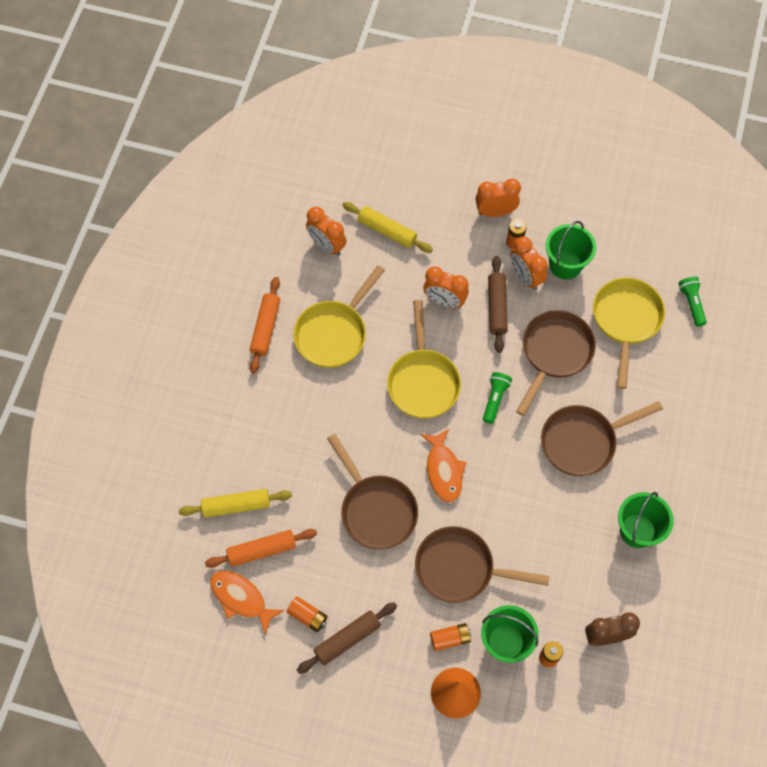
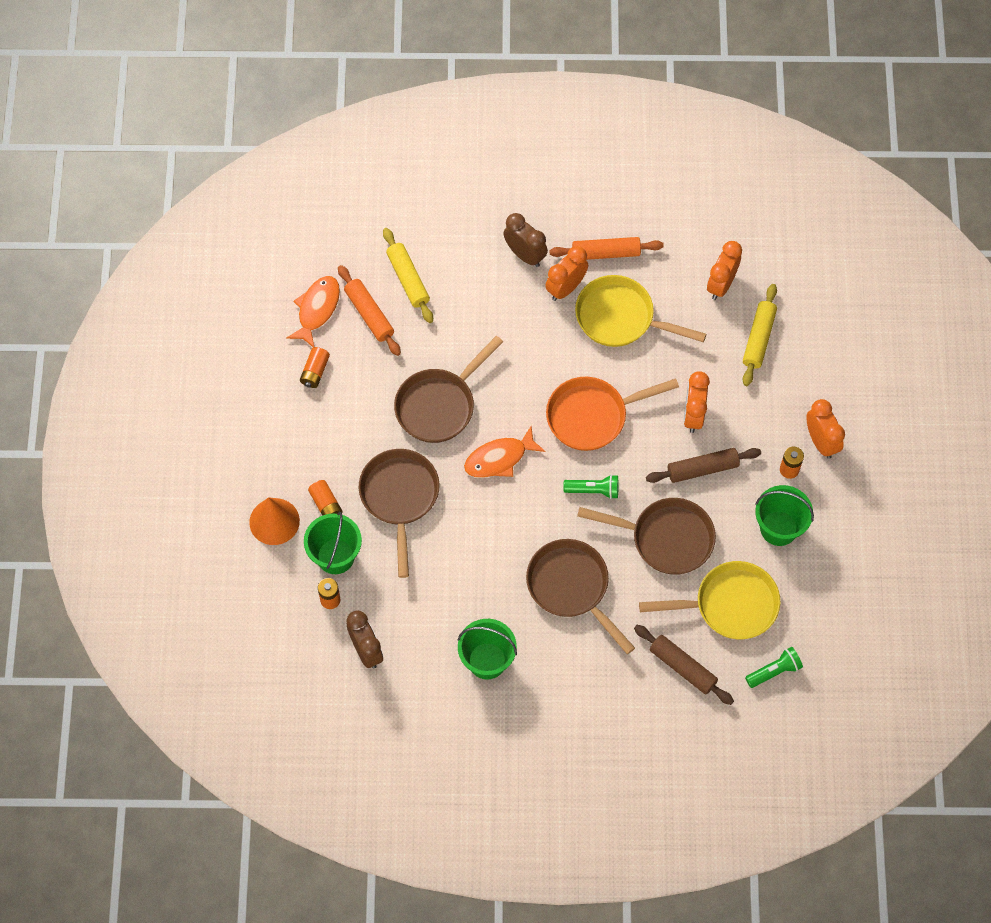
camera: 75 degrees right, 0 degrees up
brown rolling pin [297,602,397,674] -> brown rolling pin moved to [634,625,734,705]
yellow pan [387,300,461,419] -> orange pan [546,377,679,451]
orange clock [510,237,548,290] -> orange clock moved to [545,246,588,301]
none -> brown clock [503,213,548,267]

